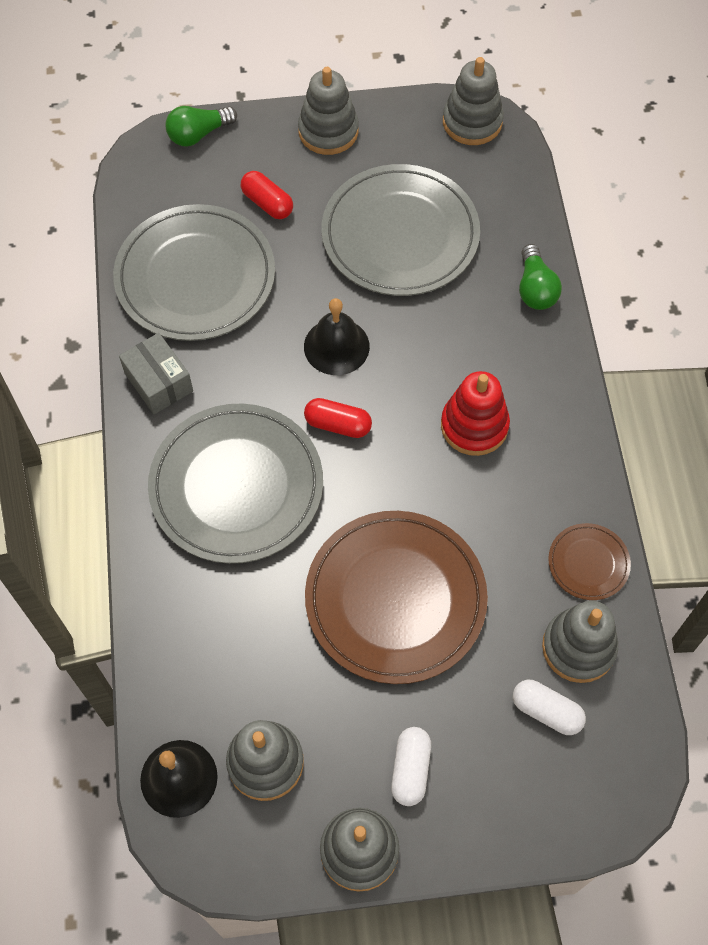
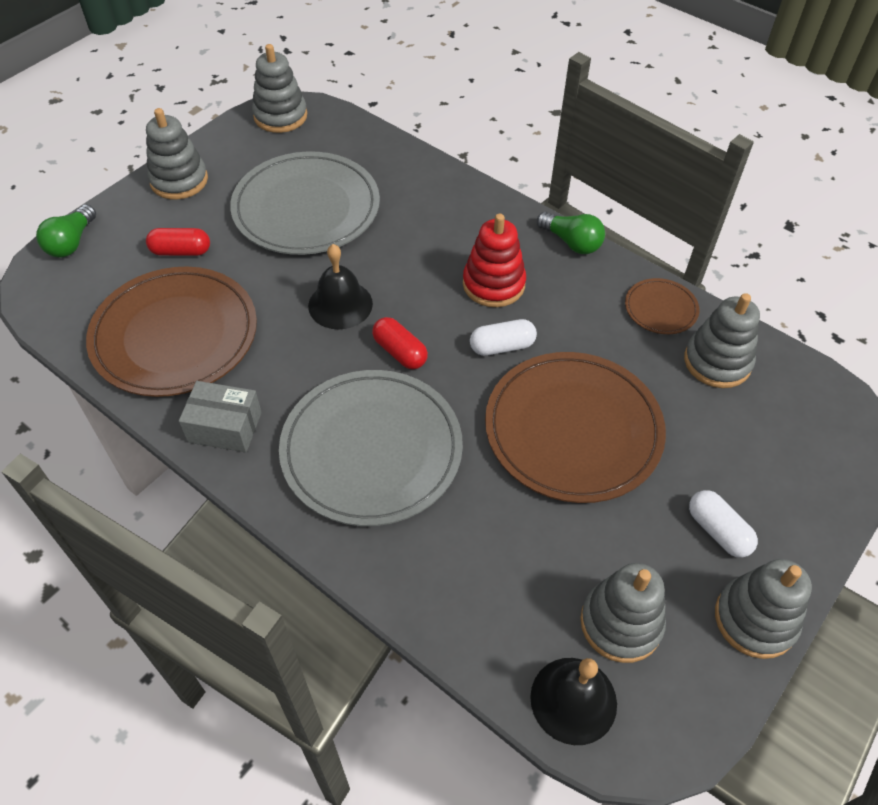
camera: 45 degrees left, 10 degrees down
grey plate [113,204,275,341] -> brown plate [86,266,257,397]
red capsule [304,398,372,438] -> red capsule turned 75 degrees clockwise [372,317,428,369]
white capsule [513,680,586,735] -> white capsule moved to [470,319,537,356]
green light bulb [519,244,562,310] -> green light bulb moved to [537,212,605,254]

